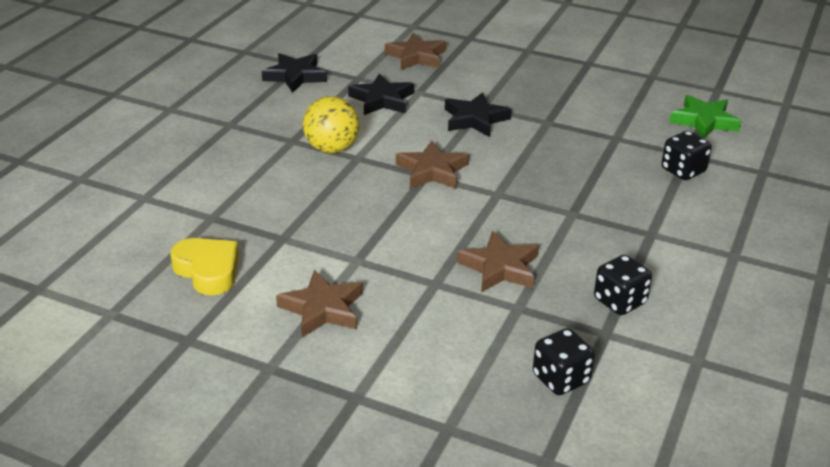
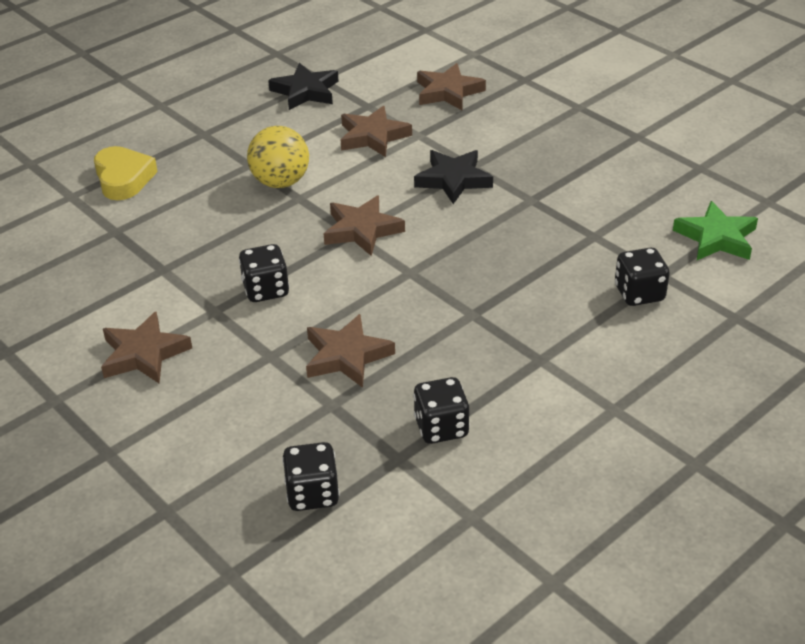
camera: 25 degrees right, 5 degrees up
yellow heart [170,238,239,295] -> yellow heart moved to [94,146,158,200]
black star [348,73,414,115] -> brown star [341,106,412,157]
none -> black dice [239,244,289,302]

